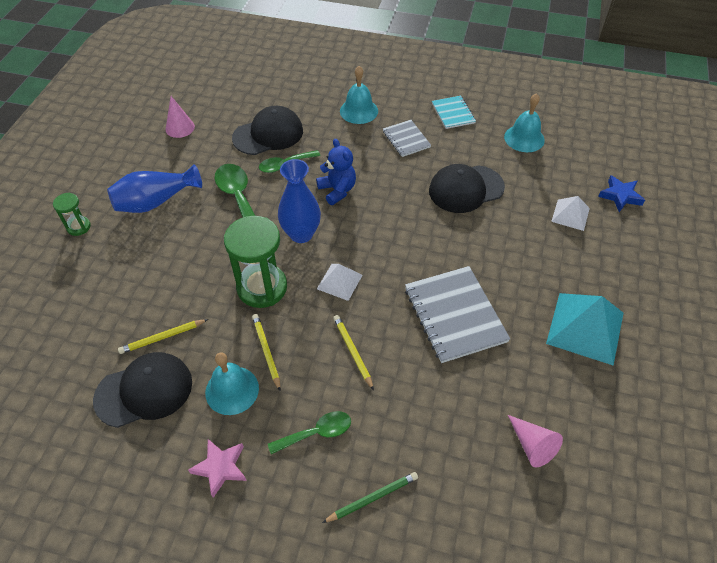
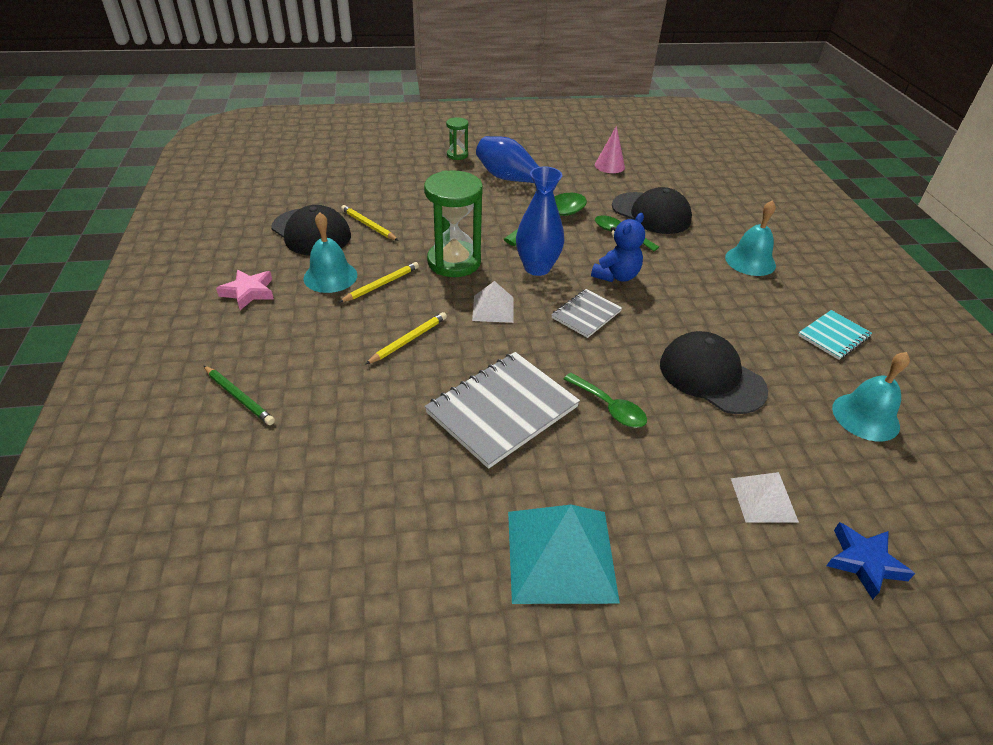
camera: 65 degrees right, 10 degrees down
green spoon [268,411,351,454] -> green spoon moved to [564,373,647,428]
grey notebook [383,120,431,157] -> grey notebook moved to [551,289,622,338]
pink cone [508,415,563,467] -> none

